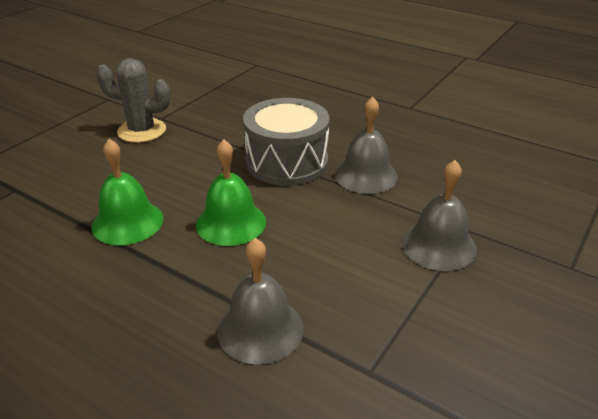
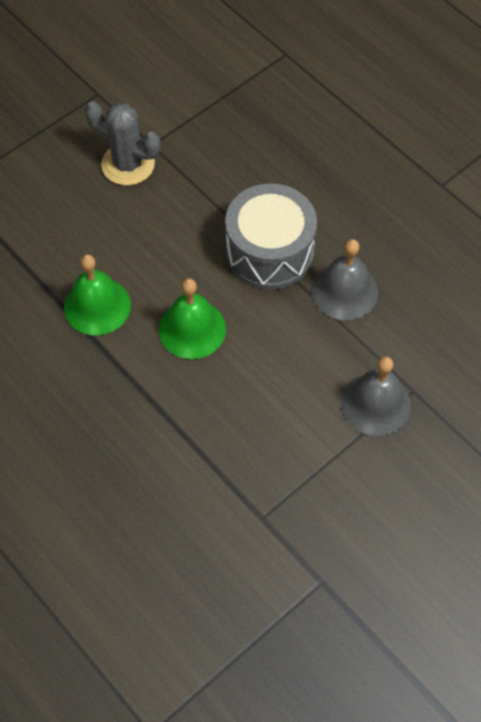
camera: 15 degrees right, 25 degrees up
grey bell [217,238,304,364] -> none

